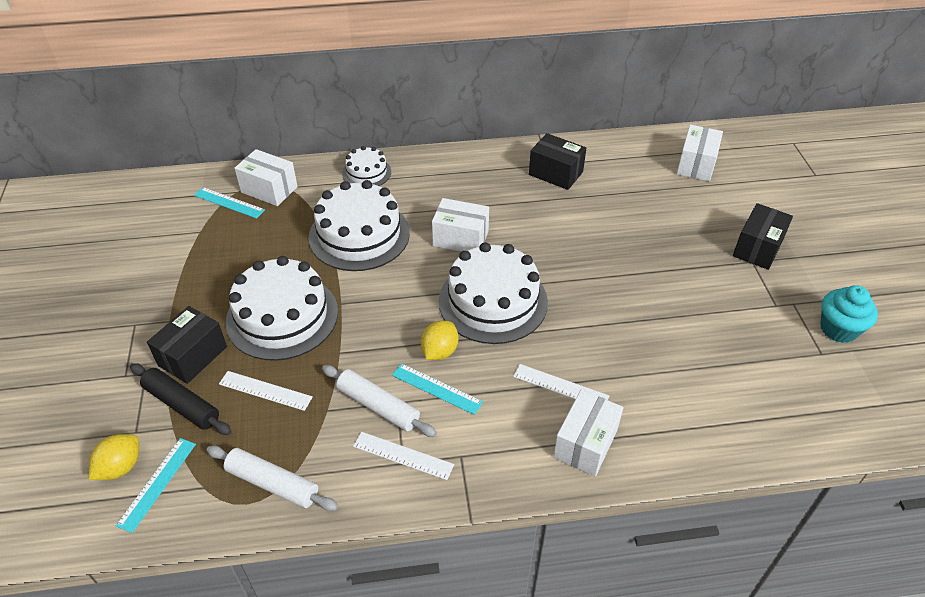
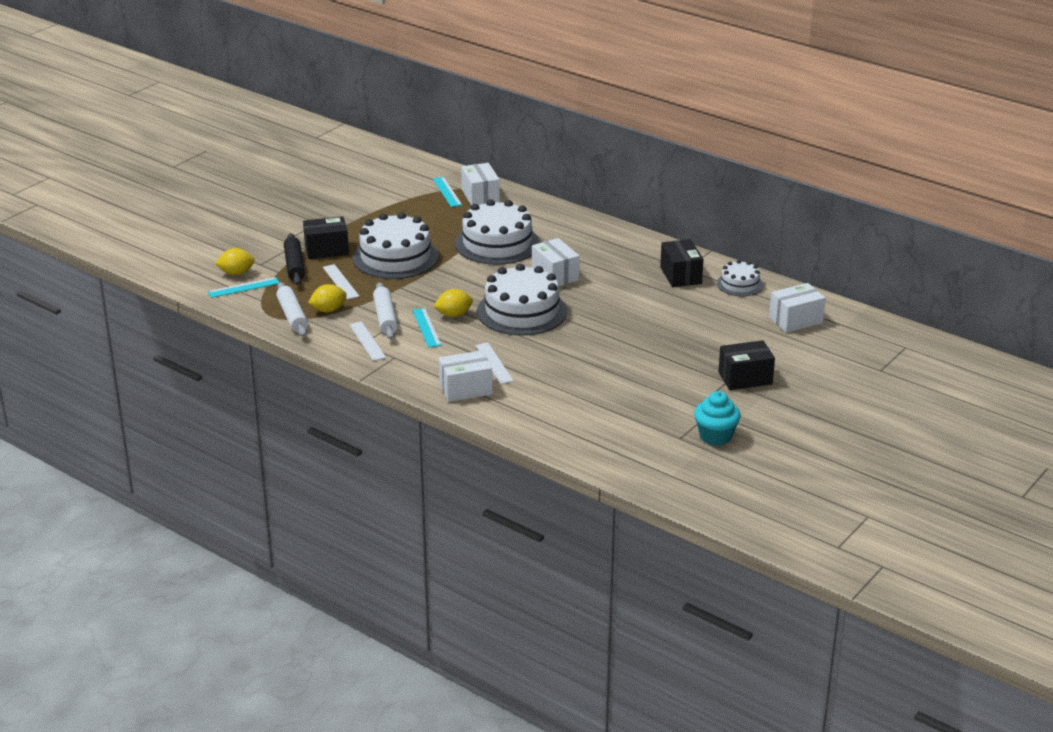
camera: 45 degrees right, 15 degrees down
white cake [342,146,391,186] -> white cake moved to [717,260,763,296]
none -> yellow lemon [308,284,347,312]

